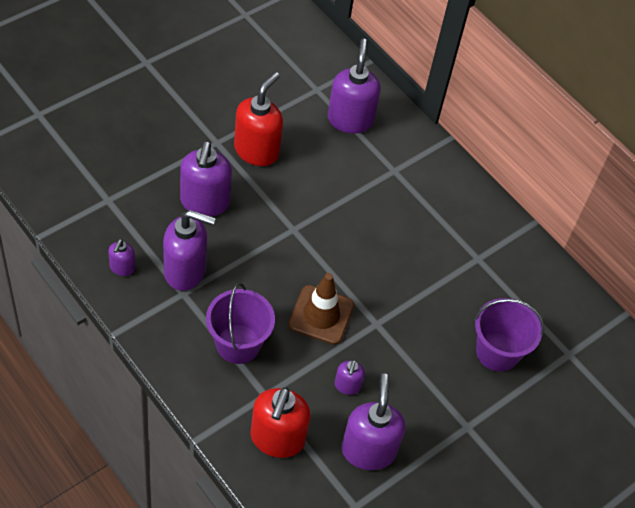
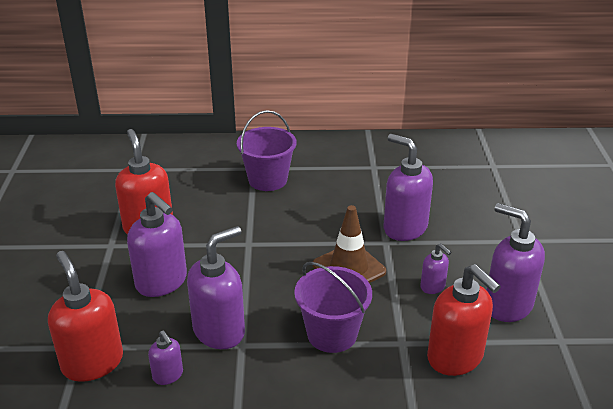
camera: 45 degrees left, 20 degrees down
purple soap dispenser [328,39,381,134] -> purple soap dispenser moved to [384,134,433,241]
purple bucket [474,298,544,372] -> purple bucket moved to [237,110,296,191]
none -> red soap dispenser [48,251,123,382]

